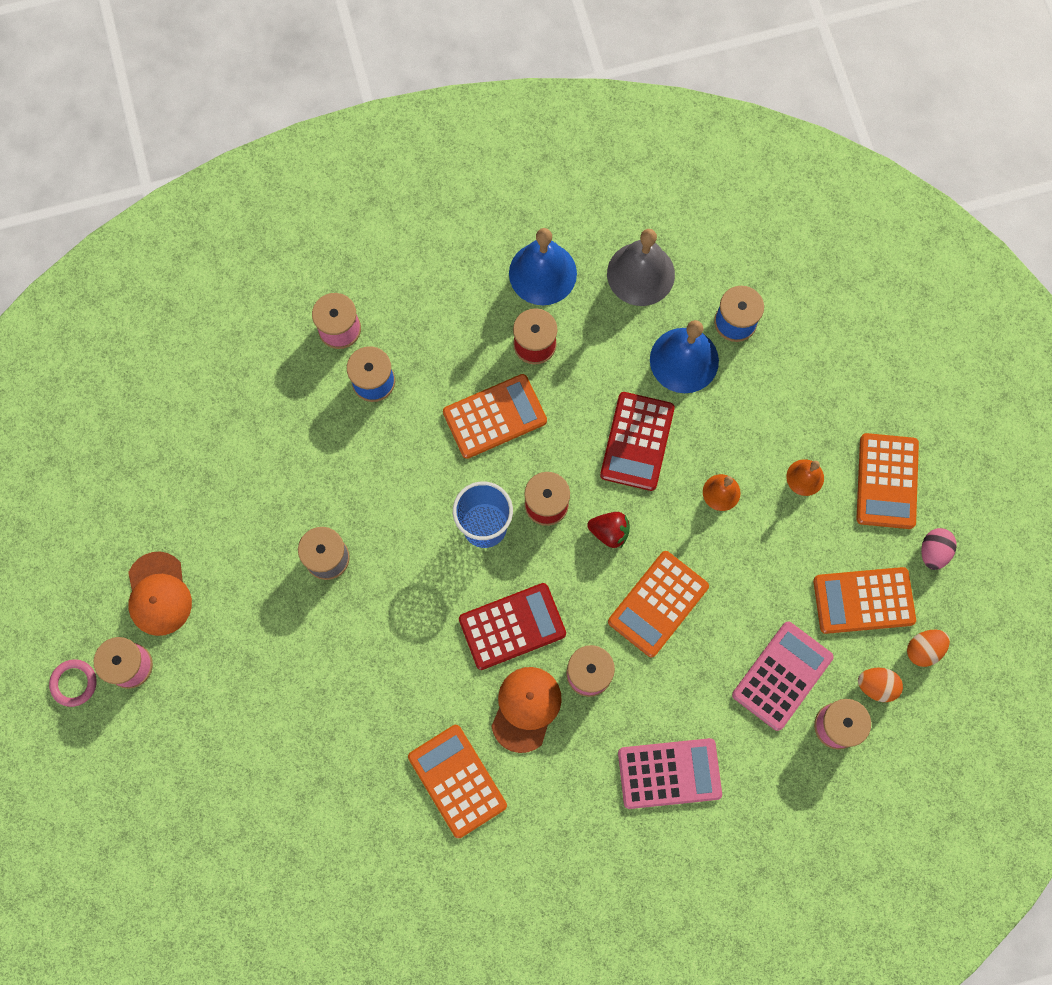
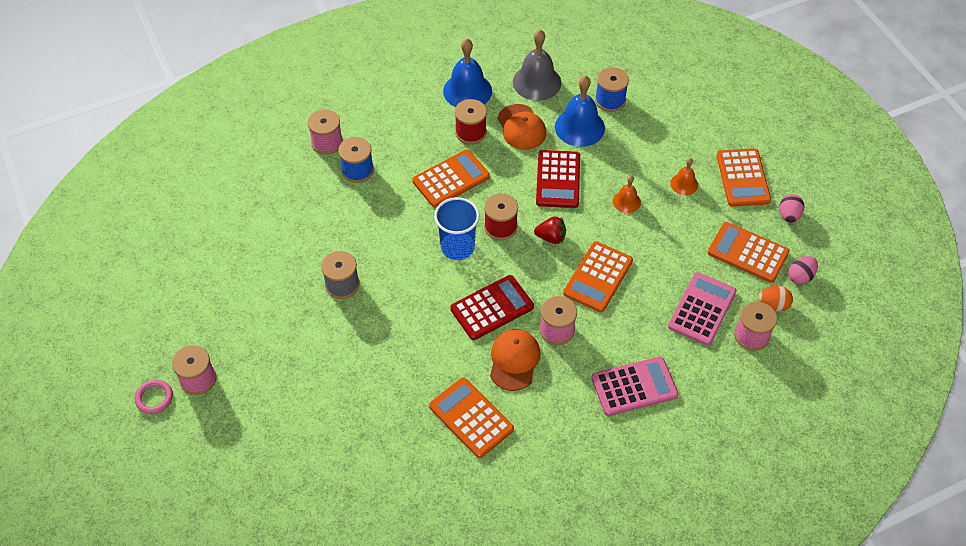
camera: 10 degrees left, 20 degrees down
orange cap [128,551,192,636] -> orange cap moved to [498,104,546,150]
orange calculator [813,567,916,634] -> orange calculator turned 45 degrees clockwise [708,222,789,283]
orange egg [907,630,950,667] -> pink egg [788,256,818,285]

